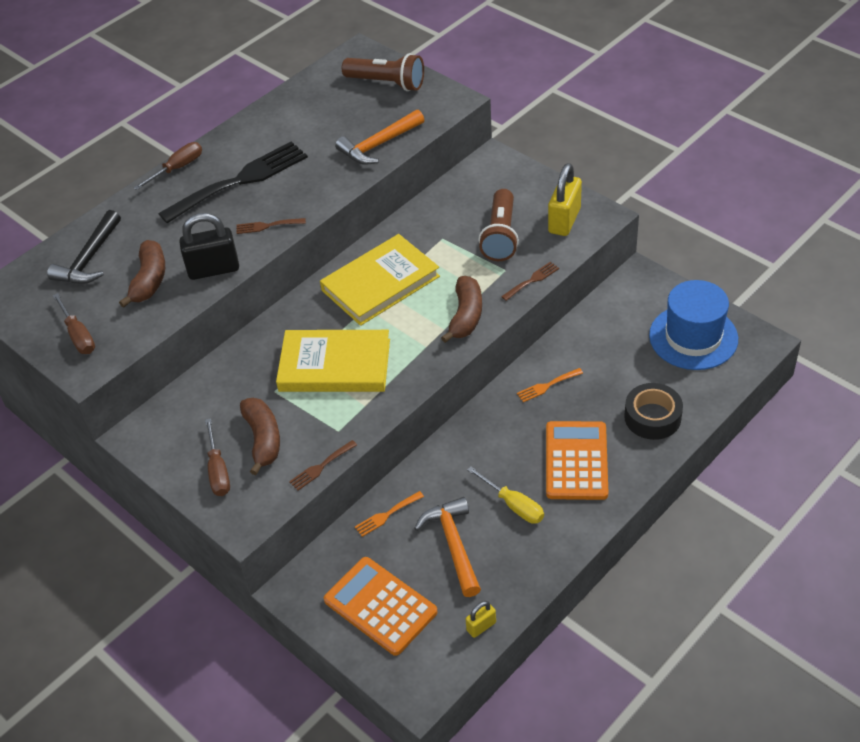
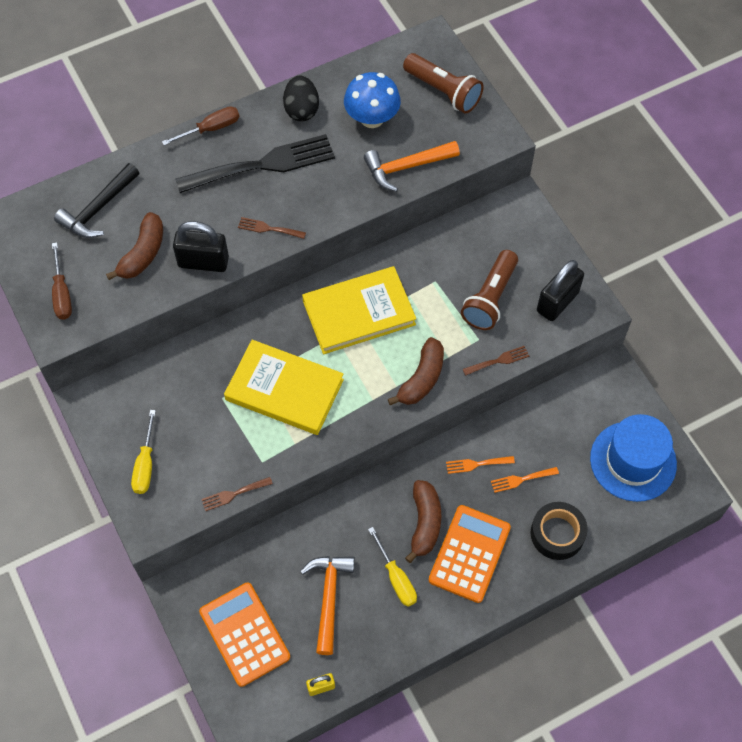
camera: 15 degrees right, 15 degrees up
brown screwdriver [205,418,230,496] -> yellow screwdriver [131,410,156,494]
brown banana [240,398,280,475] -> brown banana moved to [405,480,441,563]
orange fork [355,491,424,537] -> orange fork moved to [491,467,559,493]
yellow padlock [548,163,582,236] -> black padlock [537,260,584,321]
none -> black egg [283,76,319,121]
none -> blue mushroom [344,72,401,128]

